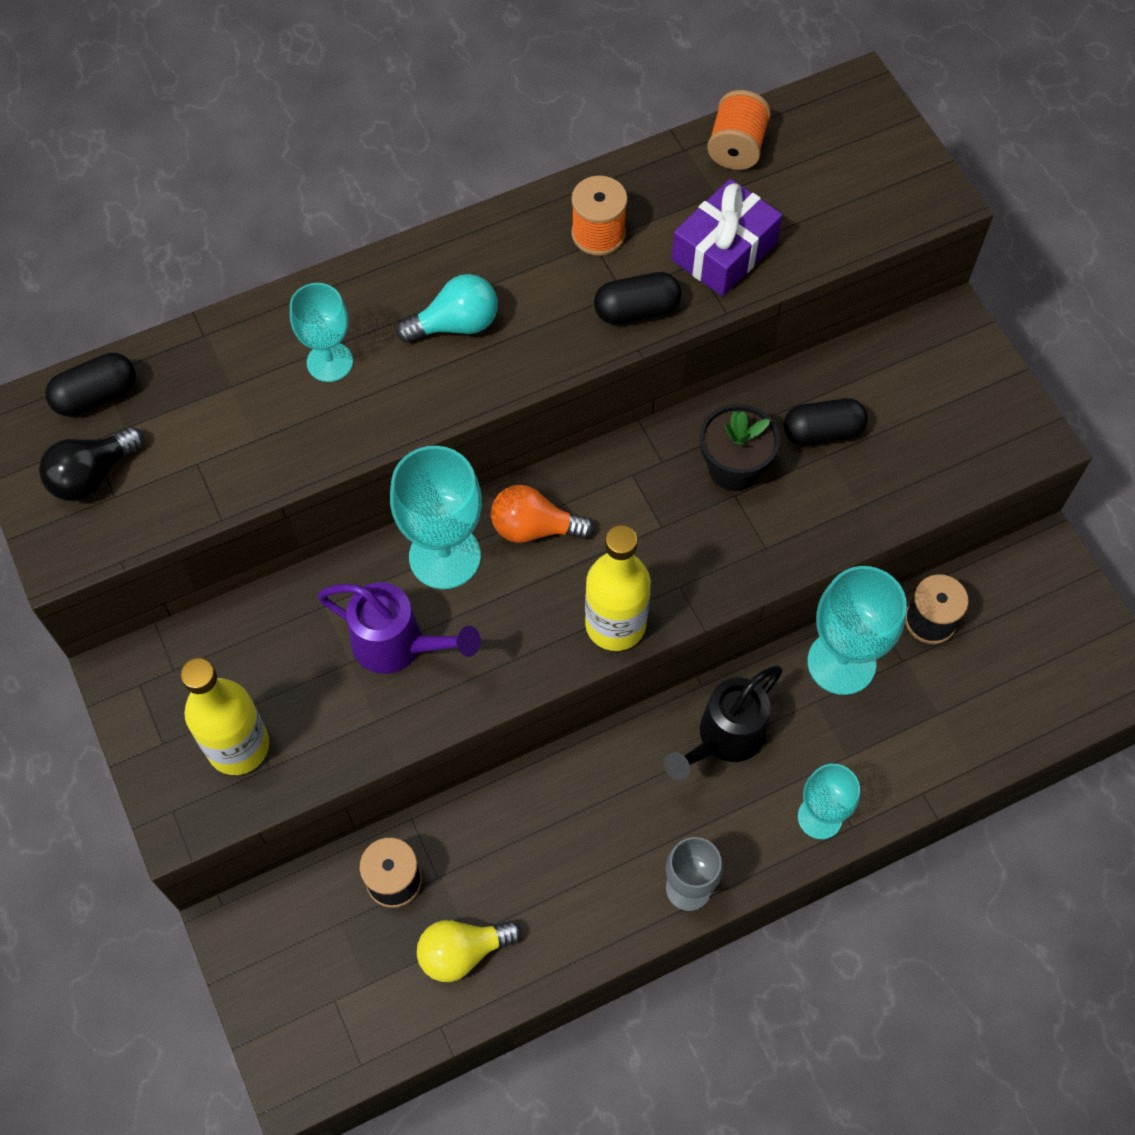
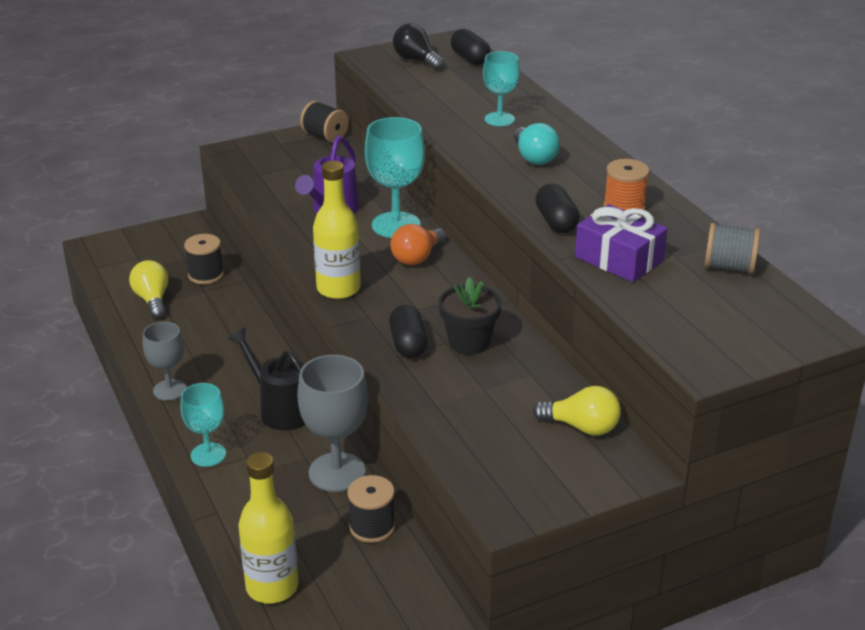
camera: 90 degrees right, 30 degrees down
yellow bottle [181,658,269,775] -> yellow bottle moved to [238,452,298,604]
orange light bulb [491,485,594,543] -> orange light bulb turned 150 degrees counterclockwise [391,224,446,265]
orange spool [707,90,771,170] -> grey spool [704,223,760,274]
black capsule [784,398,868,445] -> black capsule moved to [389,305,427,358]
turquoise goblet [808,566,907,695] -> grey goblet [297,355,369,492]
none -> black spool [300,101,349,143]
none -> yellow light bulb [533,386,621,436]

